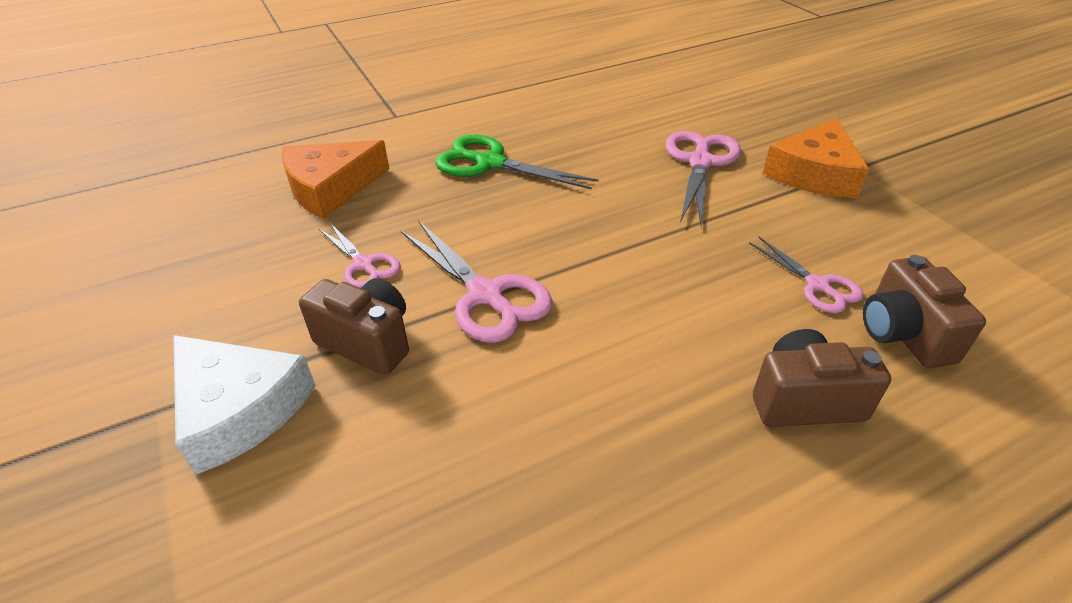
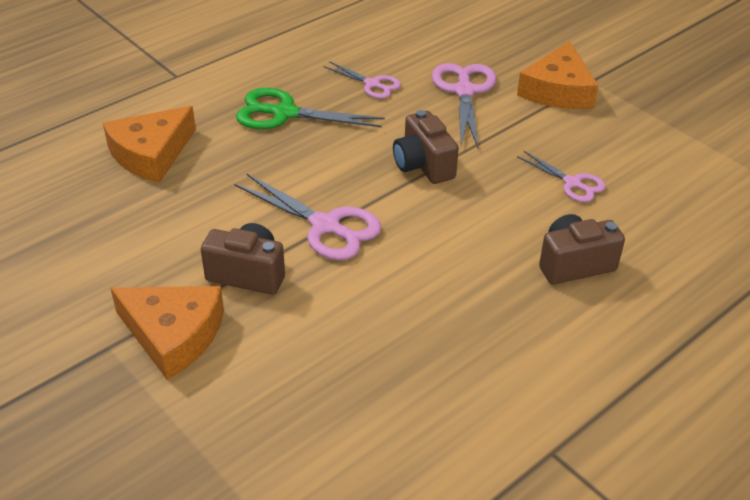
camera: 15 degrees left, 0 degrees up
white cheese [173,335,316,475] -> orange cheese [110,286,224,380]
pink scissors [319,223,401,288] -> pink scissors moved to [323,61,401,99]
brown camera [863,255,986,368] -> brown camera moved to [393,110,459,184]

